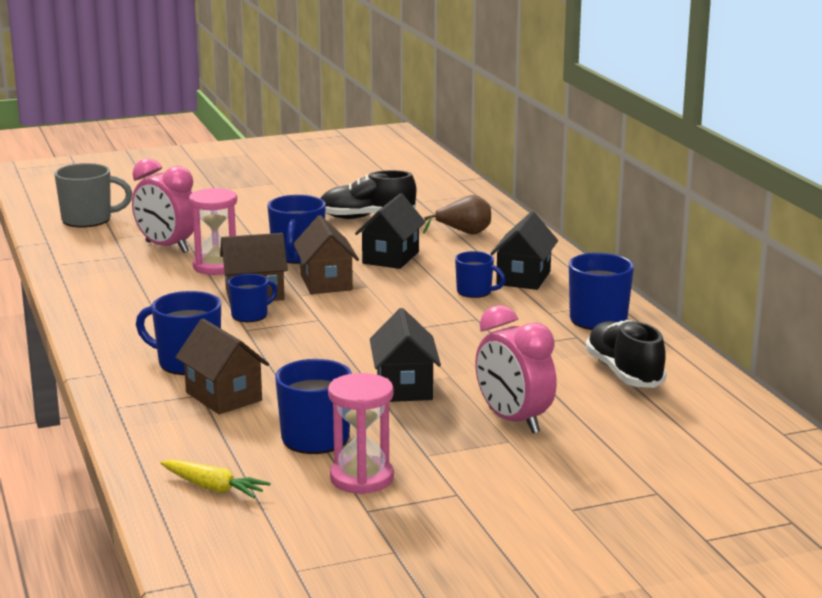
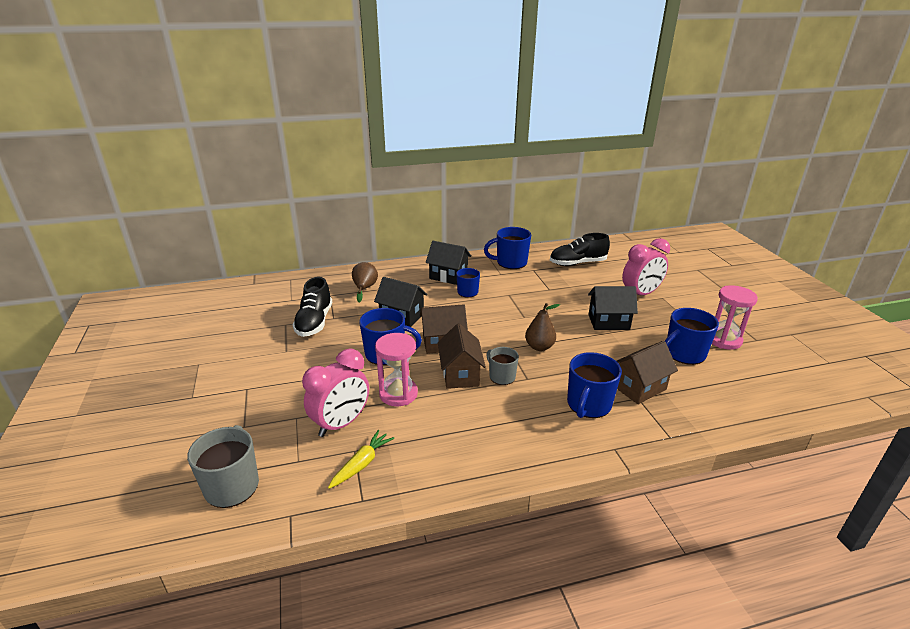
camera: 85 degrees left, 10 degrees up
yellow carrot [160,460,271,498] -> yellow carrot moved to [328,430,394,489]
blue mug [228,274,277,322] -> grey mug [486,347,519,385]
none -> brown pear [525,303,560,351]

